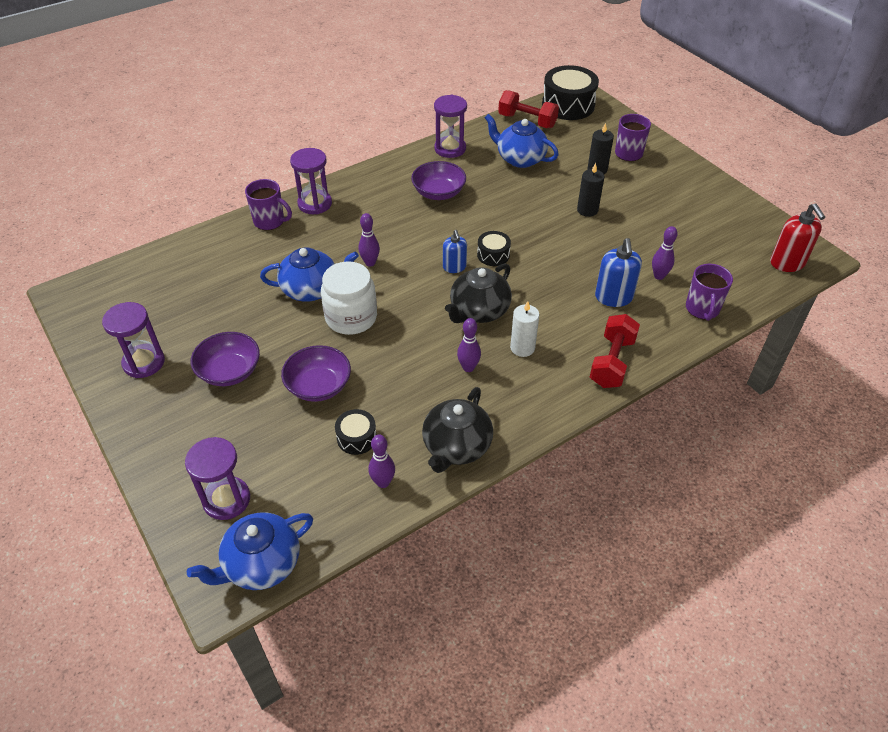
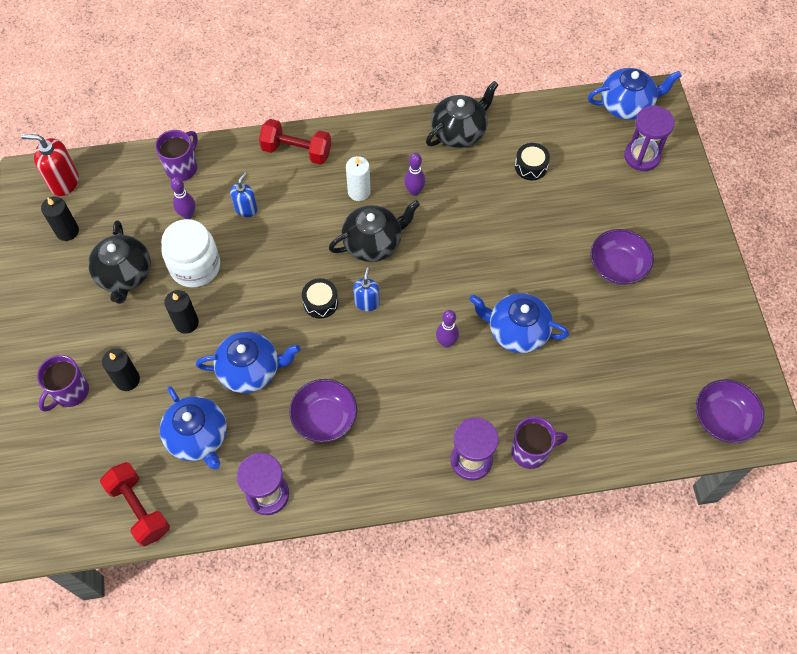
camera: 155 degrees left, 15 degrees up
purple hourglass [102,302,165,378] -> none
purple mug [245,179,292,230] -> purple mug turned 120 degrees clockwise [511,417,568,469]
purple bowl [281,345,351,402] -> purple bowl moved to [696,379,764,443]
white jar [321,261,377,335] -> white jar moved to [161,219,220,288]
purple bowling pin [368,435,395,488] -> none
black drum [542,65,599,120] -> none
red dumbbell [590,314,640,388] -> red dumbbell turned 60 degrees clockwise [259,119,331,165]
blue soap dispenser [595,238,642,307] -> blue soap dispenser [230,172,258,217], size x0.65
red soap dispenser [770,204,825,272] -> red soap dispenser turned 90 degrees counterclockwise [21,134,79,196]
none -> black candle [41,197,79,241]
none -> black teapot [88,220,151,304]
none -> blue teapot [196,331,300,393]

